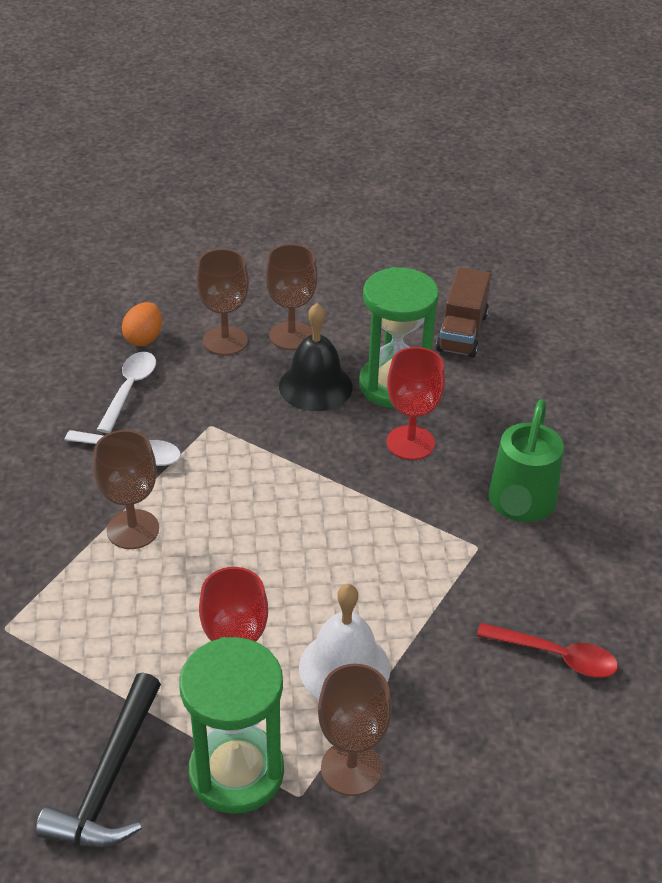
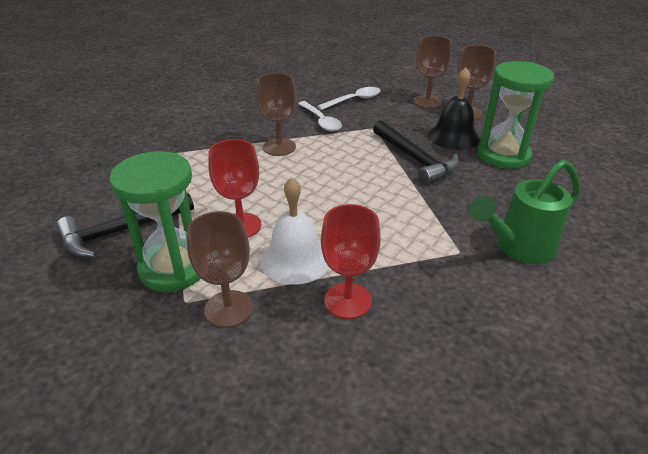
camera: 45 degrees right, 5 degrees down
orange egg [122,302,162,346] -> none
red goblet [387,347,445,460] -> red goblet moved to [321,204,381,319]
brown truck [436,267,491,358] -> none
red spoon [477,623,618,678] -> none
none -> black hammer [373,120,459,184]

